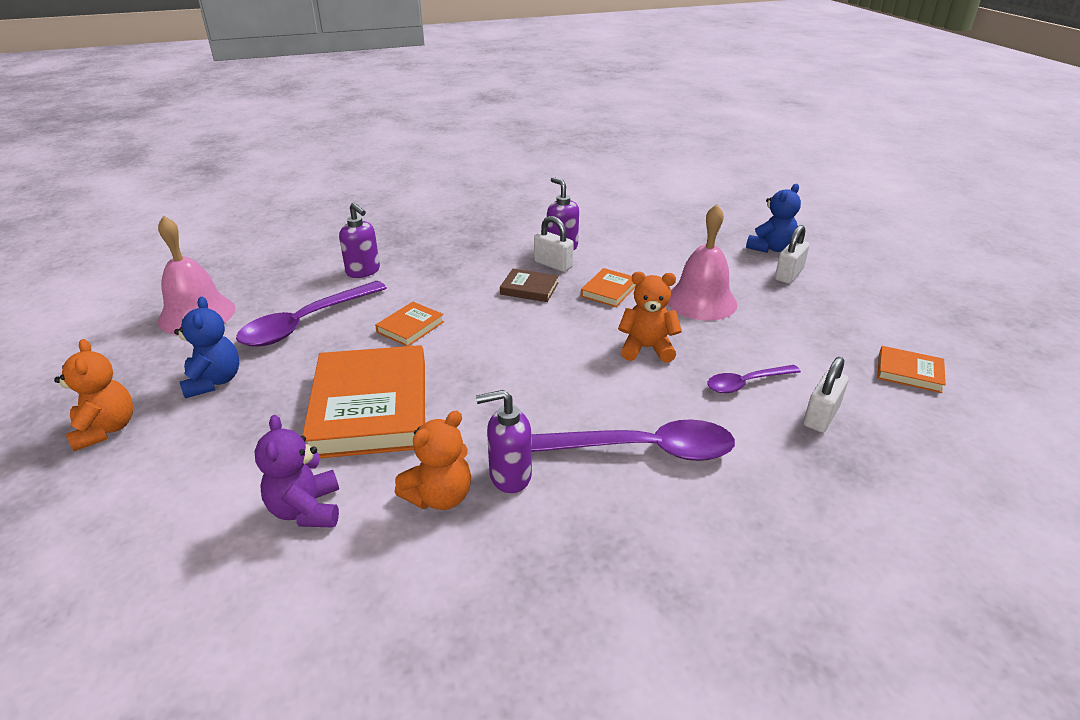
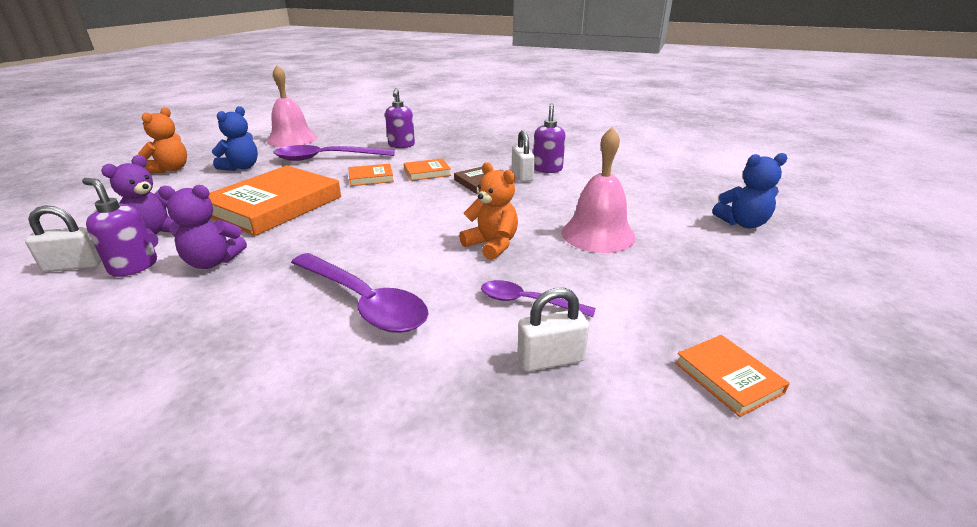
camera: 40 degrees right, 5 degrees down
orange teddy bear [395,411,471,510] -> purple teddy bear [158,185,247,269]
purple soap dispenser [476,390,532,493] -> purple soap dispenser moved to [82,178,157,277]
orange book [581,268,636,307] -> orange book moved to [404,158,451,181]
white padlock [775,225,809,284] -> white padlock moved to [25,205,102,272]

